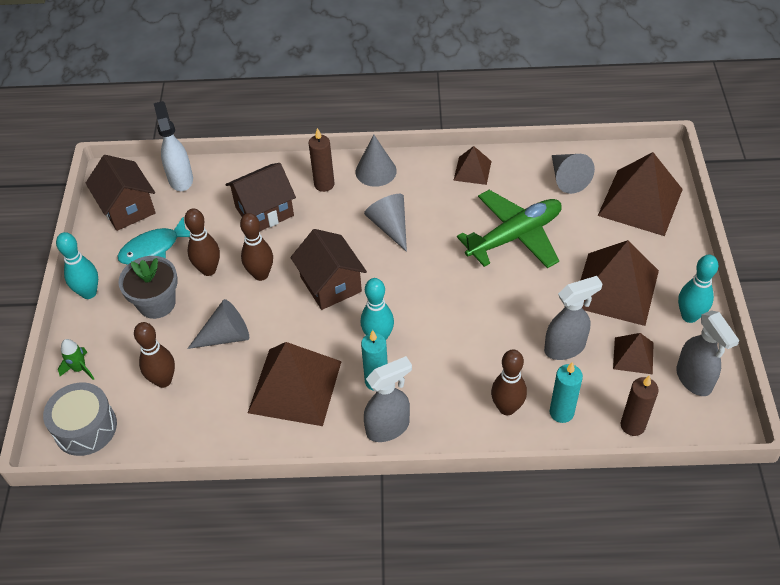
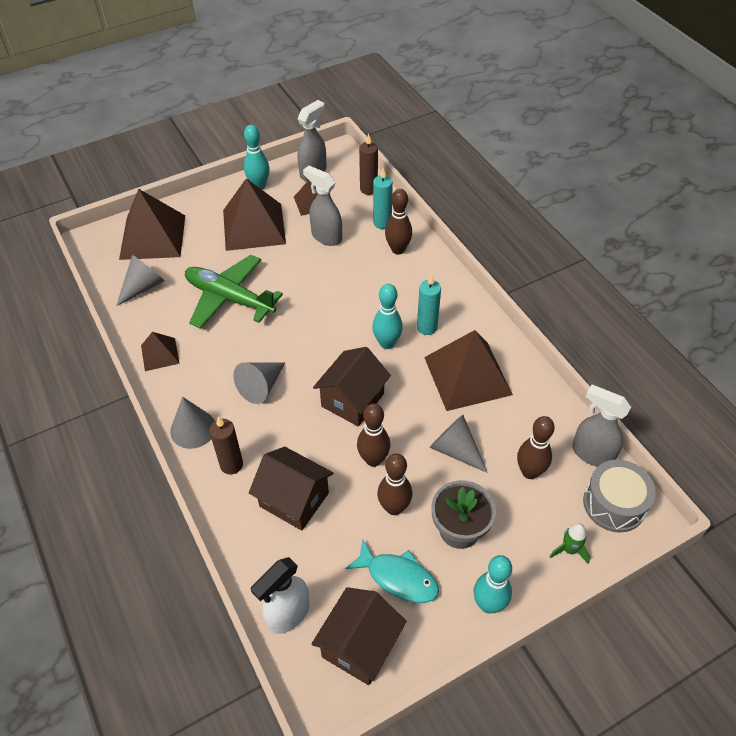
camera: 120 degrees left, 0 degrees up
grey spray bottle [364,356,412,442] -> grey spray bottle moved to [572,385,631,467]

